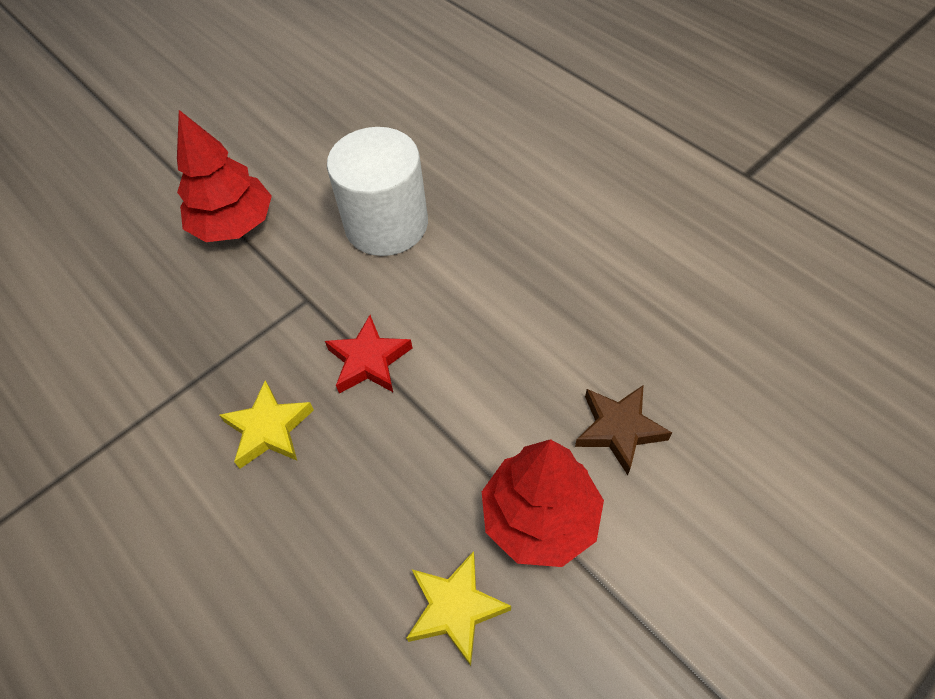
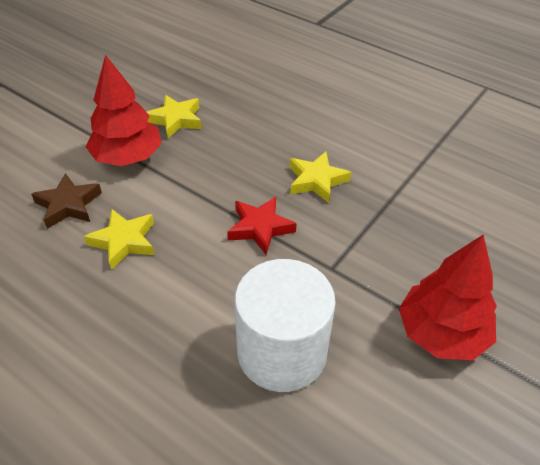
camera: 165 degrees right, 10 degrees down
none -> yellow star [84,209,154,270]

